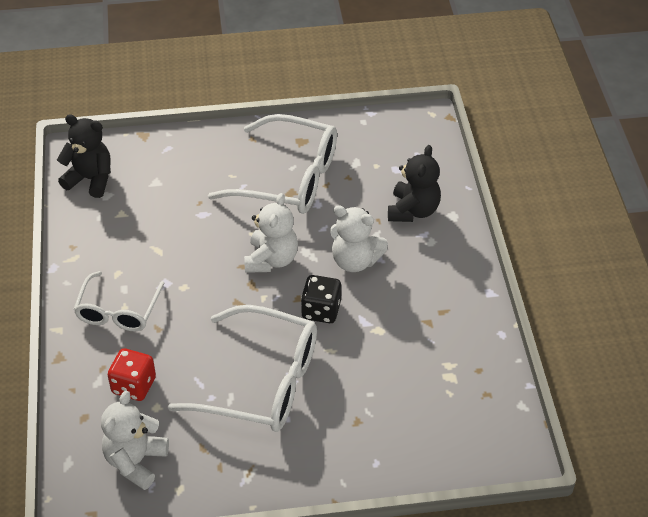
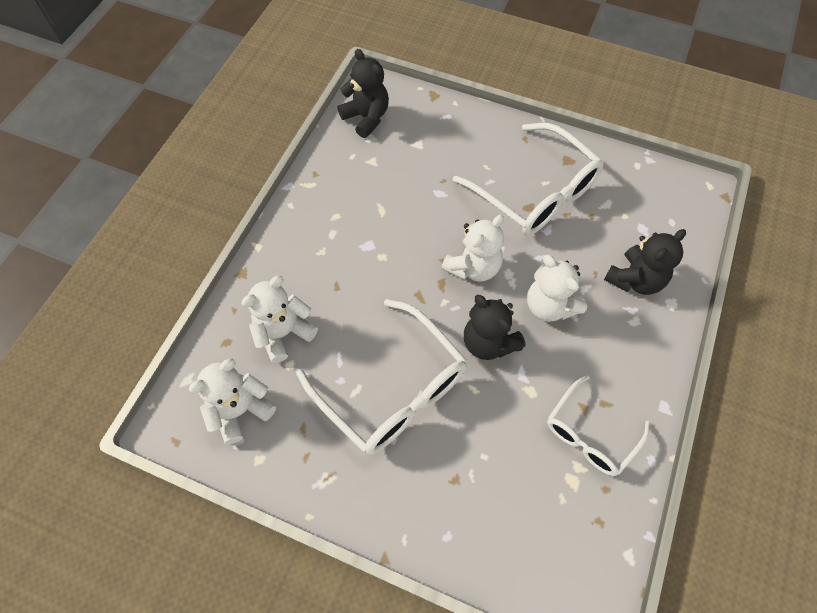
camera: 30 degrees right, 15 degrees up
white glasses [73,271,165,331] -> white glasses moved to [547,375,650,476]
red dice [108,348,156,401] -> white teddy bear [241,276,318,363]
black dice [301,275,341,323] -> black teddy bear [464,295,526,360]

